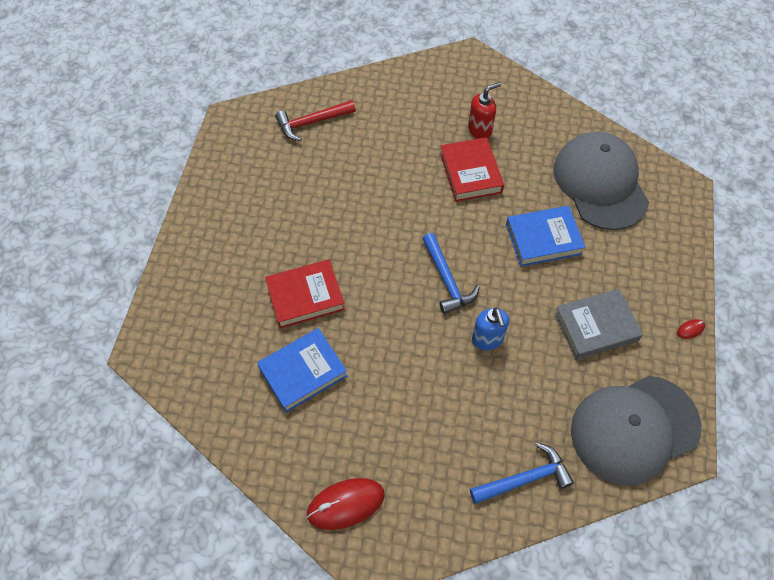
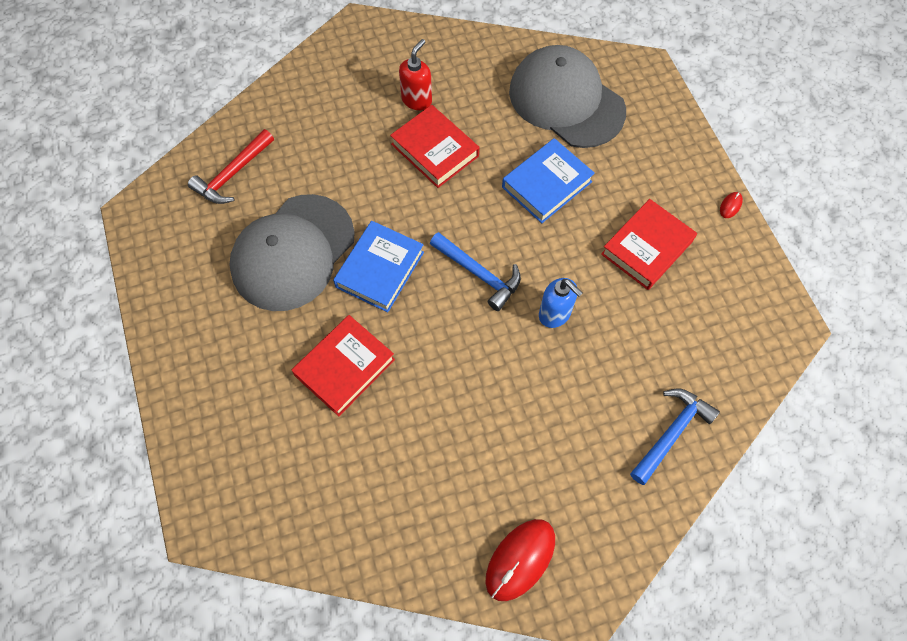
camera: 30 degrees left, 5 degrees up
blue book [257,328,347,413] -> blue book moved to [333,221,424,312]
grey book [554,289,643,360] -> red book [601,199,697,290]
grey cap [571,376,701,486] -> grey cap moved to [229,194,355,311]

